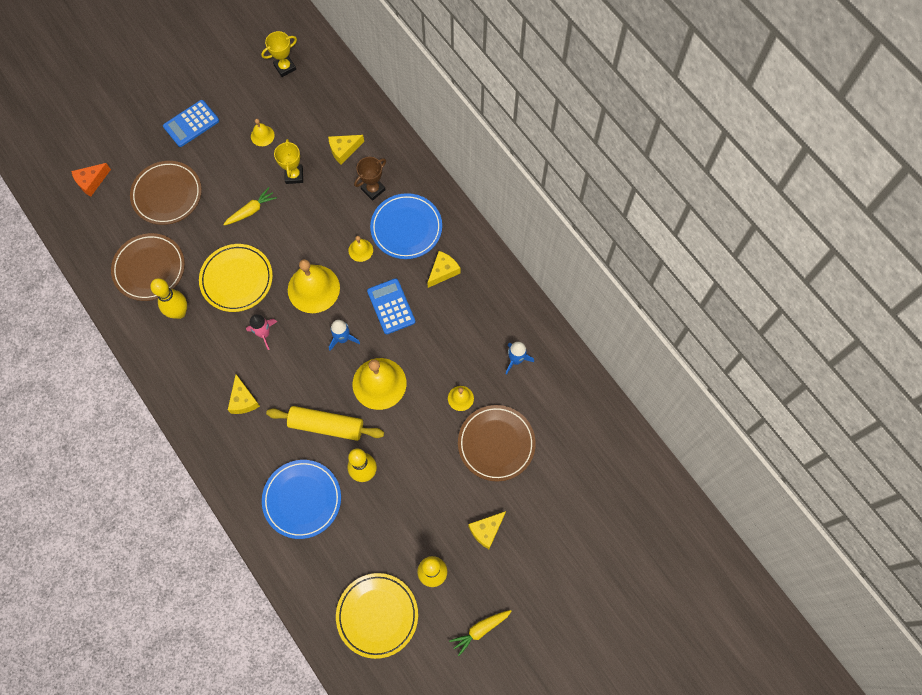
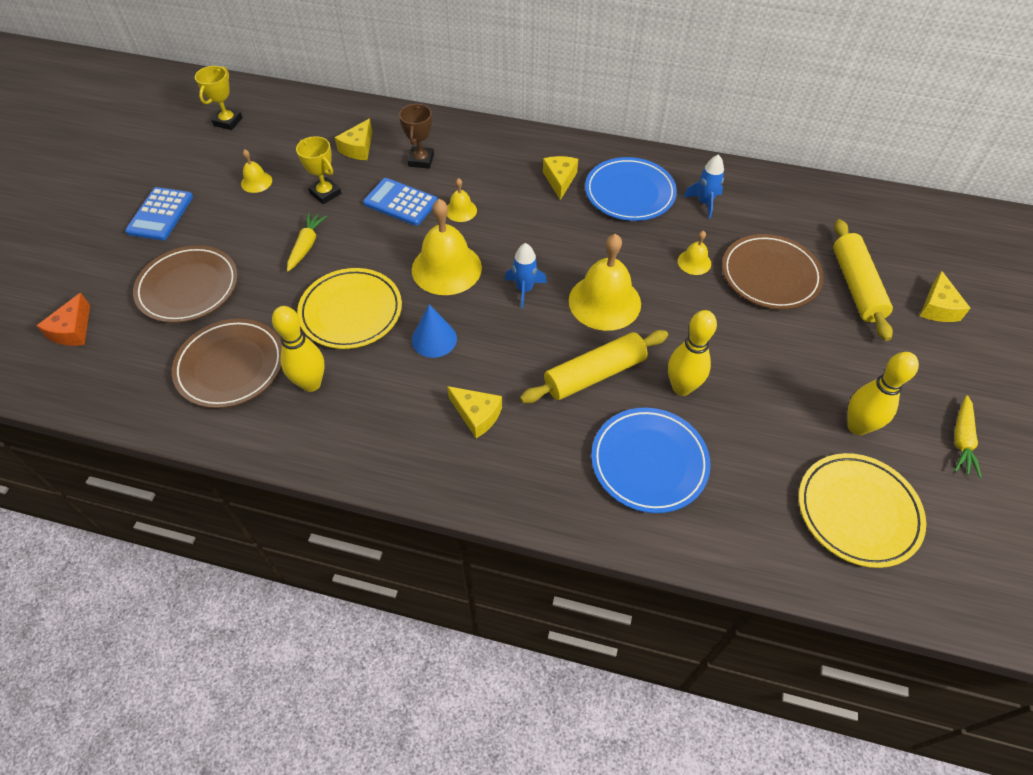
camera: 40 degrees left, 15 degrees down
pink rocket [246,314,277,350] -> blue cone [412,304,457,358]
blue calculator [367,278,415,334] -> blue calculator moved to [363,178,438,226]
blue plate [370,193,442,259] -> blue plate moved to [585,157,677,221]
yellow cheese [468,511,506,549] -> yellow cheese moved to [920,271,970,322]
none -> yellow rolling pin [833,219,893,341]

